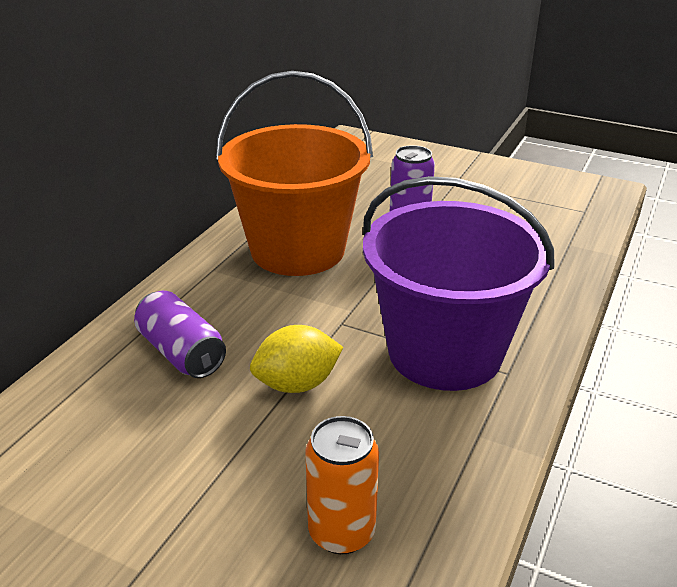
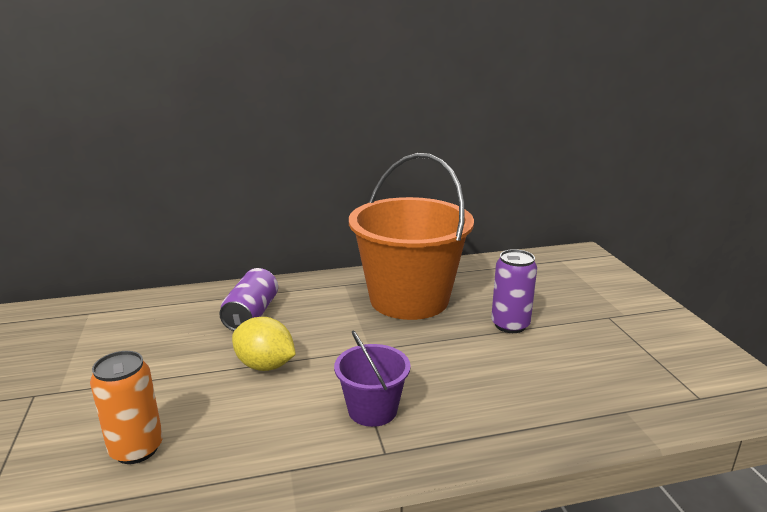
camera: 50 degrees right, 10 degrees down
purple bucket [363,176,555,391] -> purple bucket [334,330,411,427], size x0.47

